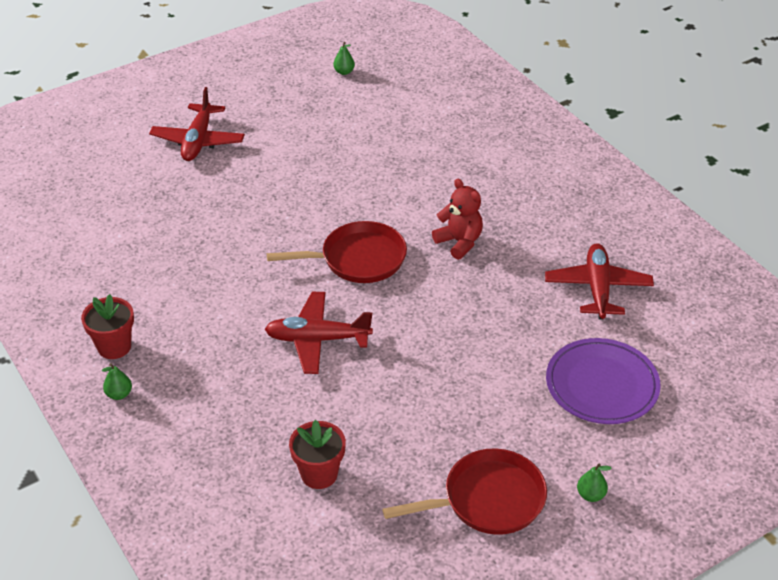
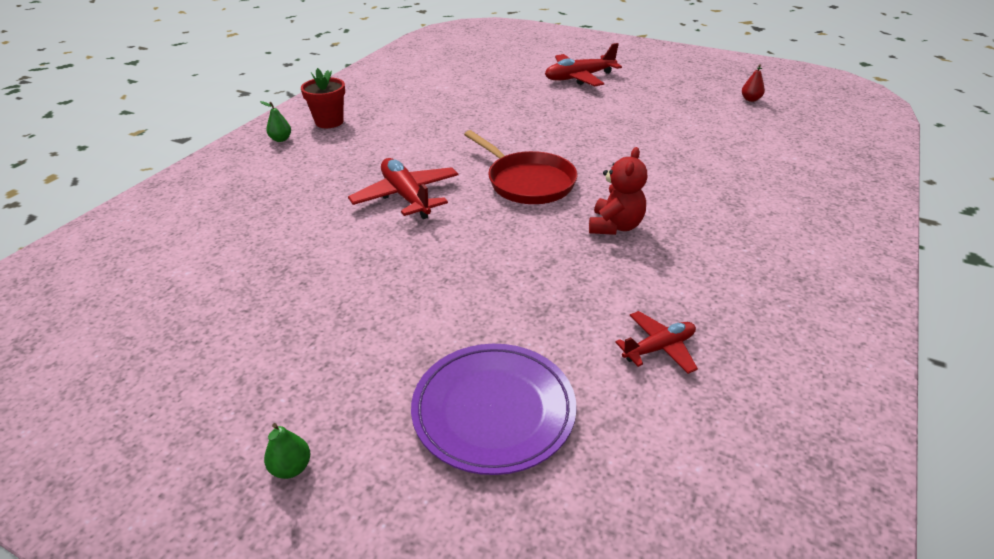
camera: 60 degrees right, 5 degrees down
red flower pot [289,420,346,489] -> none
green pear [333,42,355,75] -> red pear [742,65,765,102]
red pan [382,448,547,535] -> none
red plane [545,243,654,320] -> red plane [615,311,698,374], size x0.61

